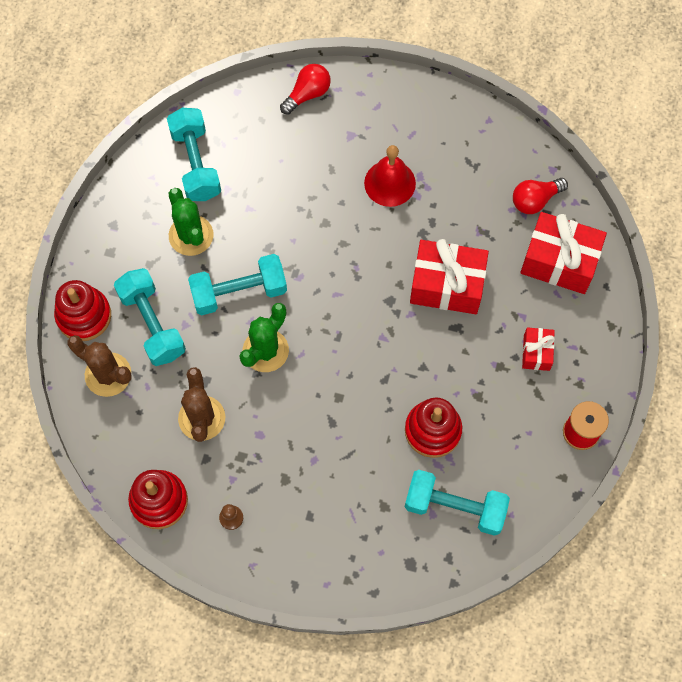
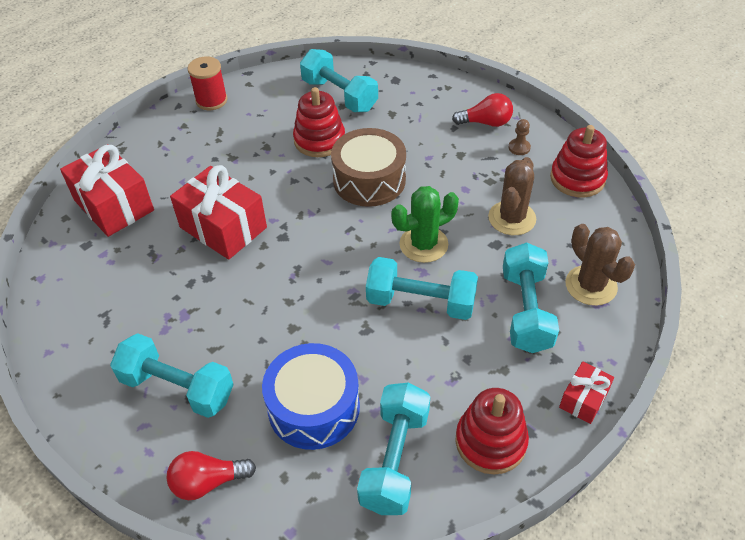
camera: 150 degrees left, 20 degrees down
red stacking toy [54,280,111,341] -> red stacking toy moved to [455,388,529,475]
green cactus [169,188,213,256] -> none
red bell [364,145,416,207] -> none
red light bulb [513,178,568,214] -> red light bulb moved to [452,93,513,127]
red gift [522,327,555,371] -> red gift moved to [559,361,614,424]
none -> turquoise dumbbell [110,333,234,418]
none -> blue drum [262,343,360,450]
none -> brown drum [331,128,406,207]

